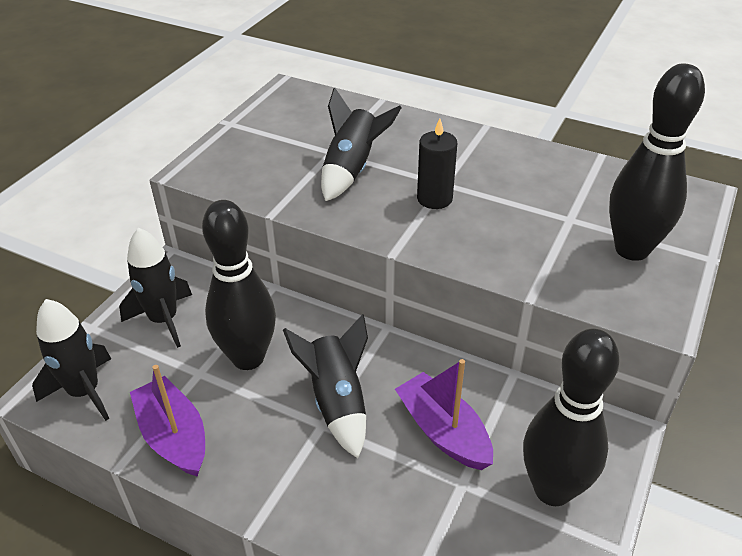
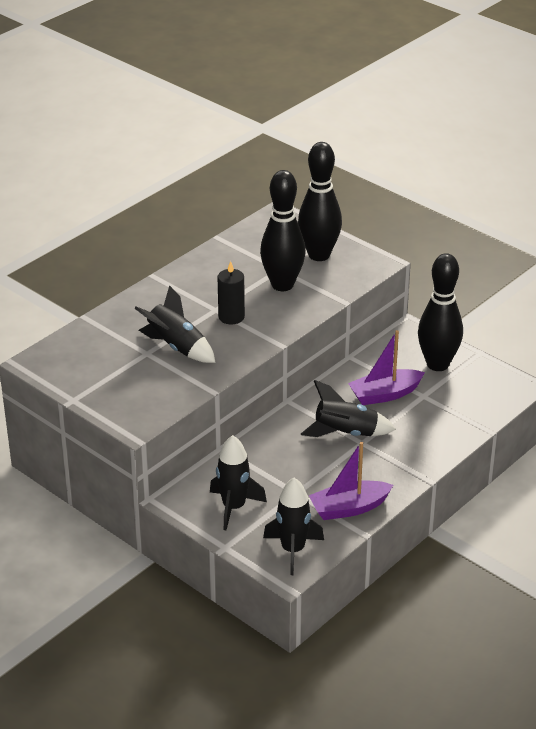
camera: 75 degrees left, 5 degrees down
black bowling pin [202,200,276,370] -> black bowling pin moved to [260,170,306,291]

